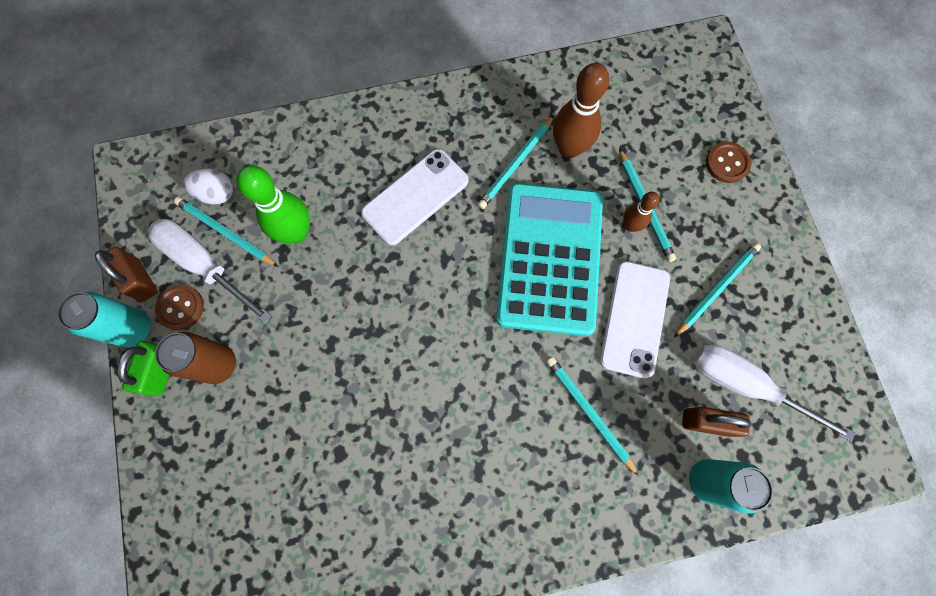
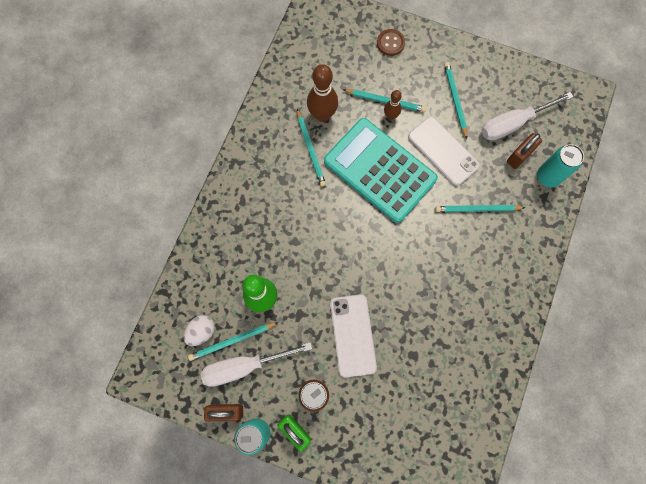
camera: 55 degrees left, 0 degrees up
brown button [155,285,204,330] -> none
white phone [361,149,469,246] -> white phone moved to [330,294,377,377]

